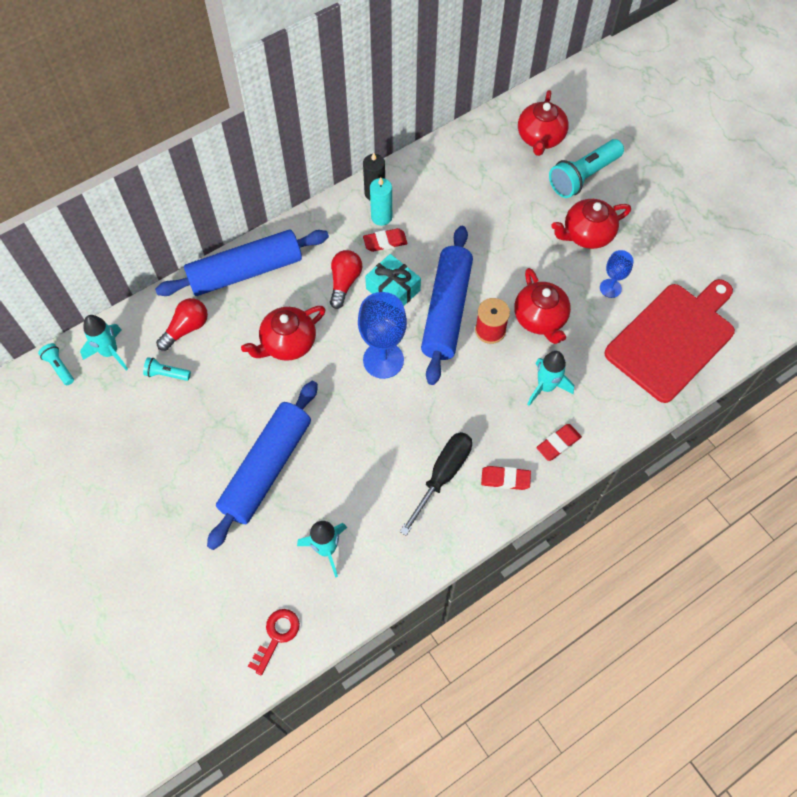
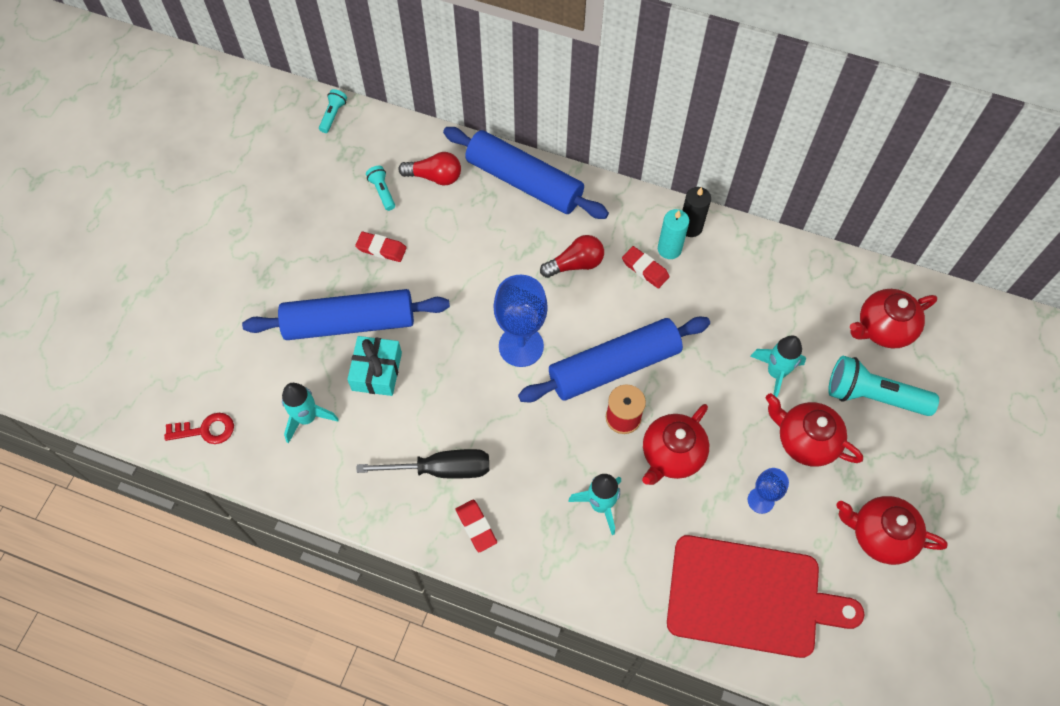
camera: 55 degrees right, 0 degrees up
turquoise rocket [80,315,128,371] -> turquoise rocket moved to [750,335,806,397]
red teapot [241,306,326,361] -> red teapot moved to [836,496,948,565]
turquoise gift [365,254,421,306] -> turquoise gift moved to [347,336,402,396]
red eraser [536,424,582,461] -> red eraser moved to [355,232,407,262]

